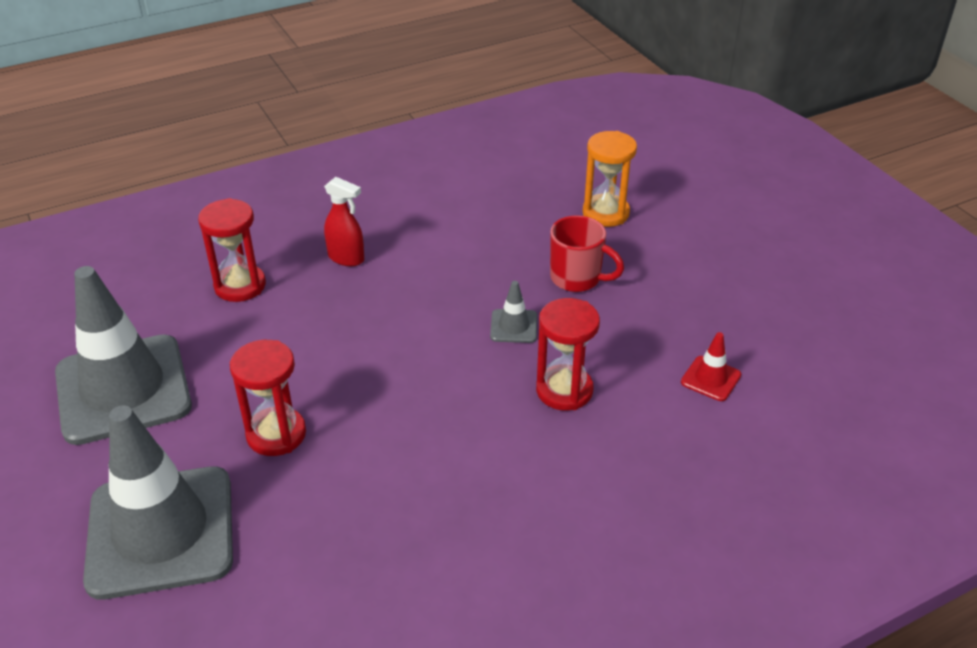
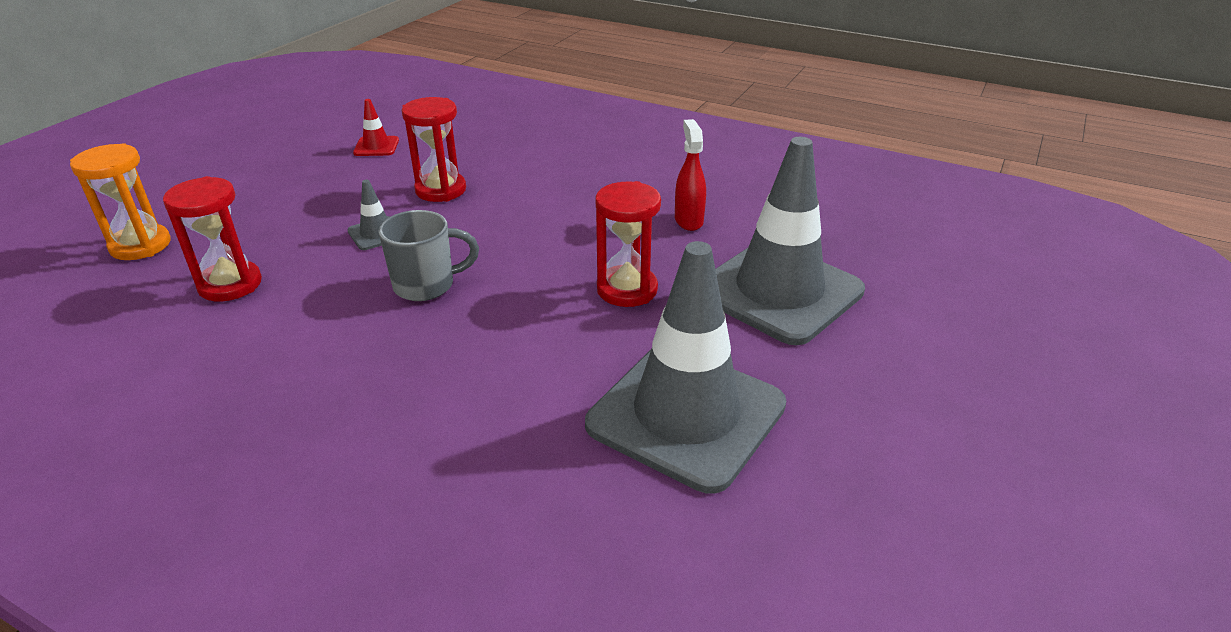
camera: 125 degrees left, 5 degrees down
red hourglass [198,198,266,302] -> red hourglass moved to [163,176,262,301]
red spray bottle [324,177,364,266] -> red spray bottle moved to [675,119,706,231]
red mug [550,215,624,292] -> none
none -> grey mug [379,210,479,301]

